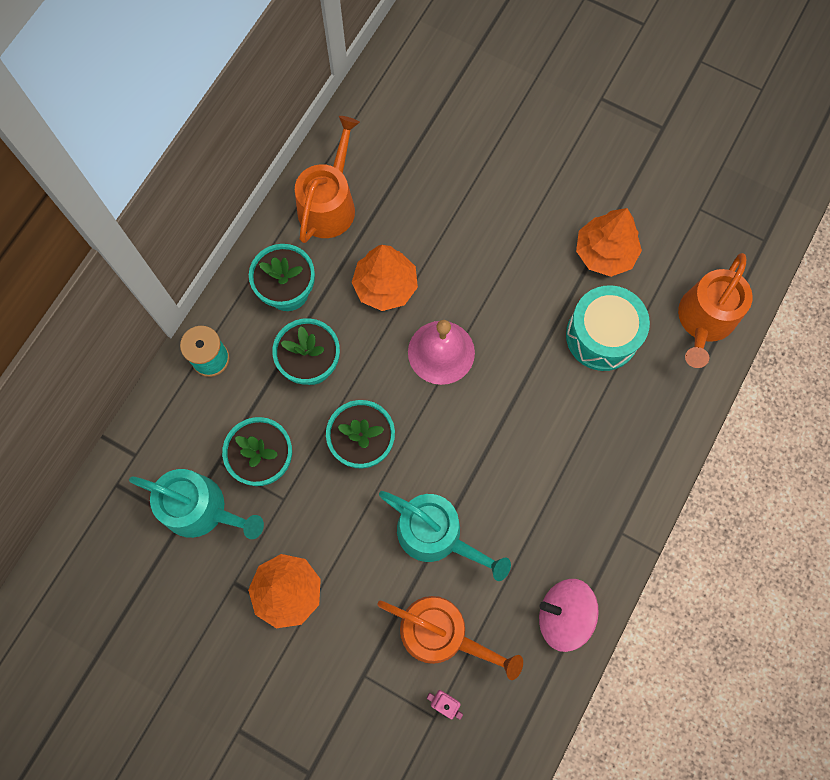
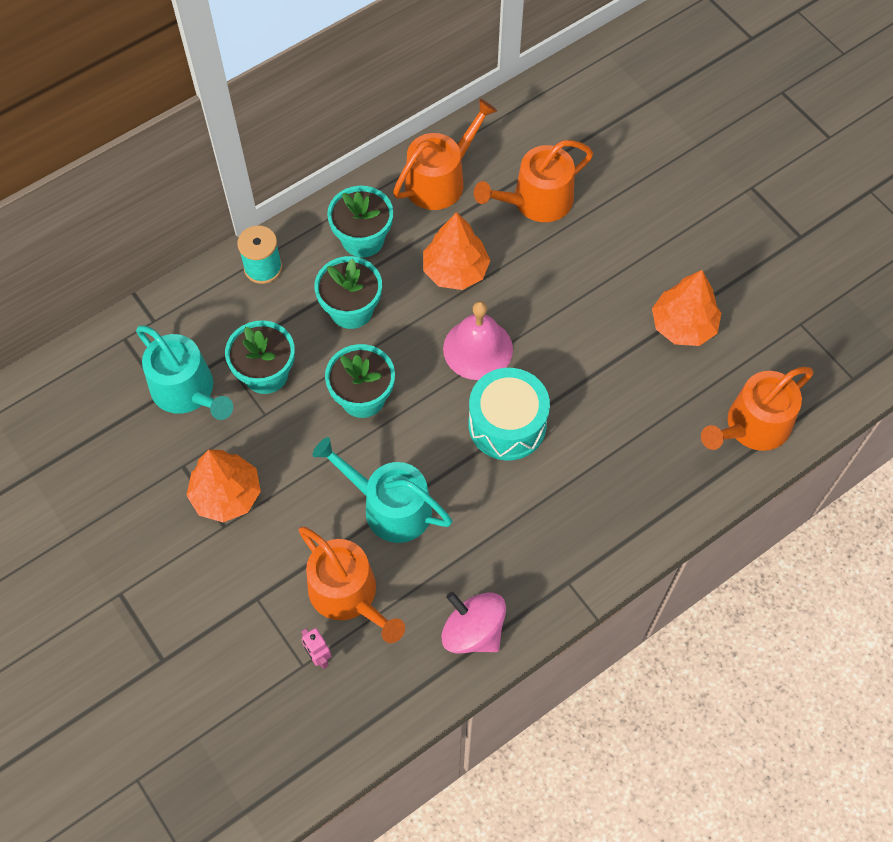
camera: 25 degrees right, 10 degrees down
turquoise watering can [379,491,511,581] -> turquoise watering can turned 150 degrees clockwise [312,437,452,543]
turquoise drum [566,285,650,371] -> turquoise drum moved to [469,368,550,460]
none -> orange watering can [474,140,593,222]

